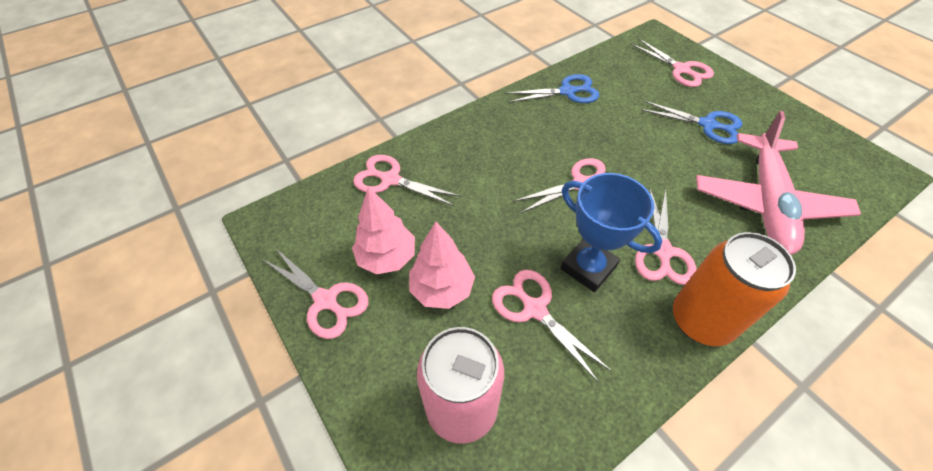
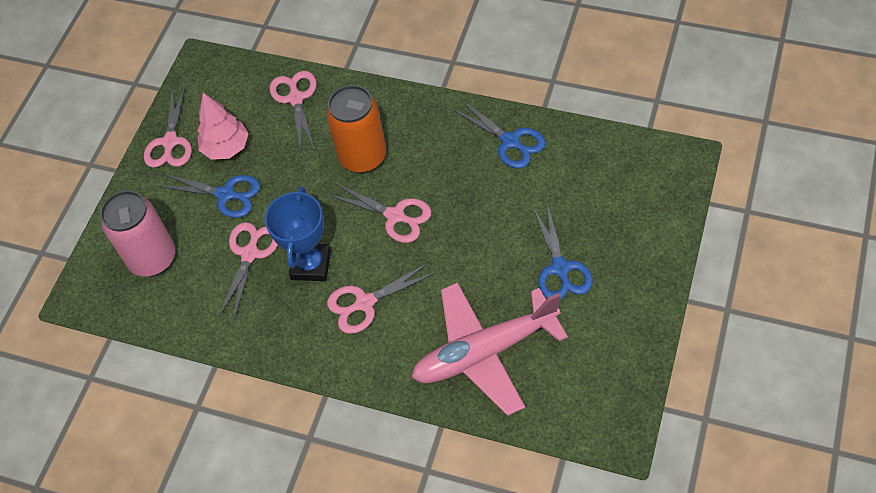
camera: 60 degrees right, 5 degrees up
pink tree [409,222,475,309] -> blue scissors [158,174,260,218]
pink scissors [631,39,714,87] -> none
orange can [673,232,796,346] -> orange can moved to [326,85,386,173]

